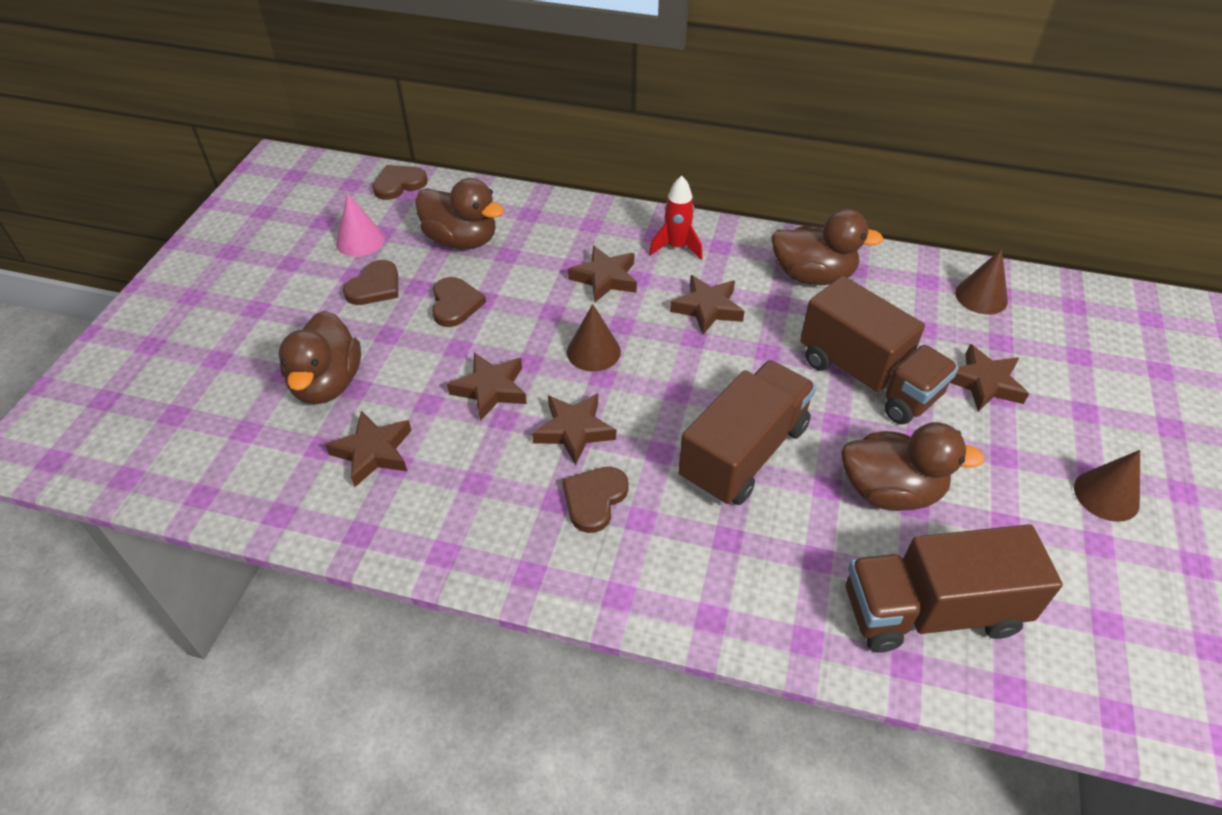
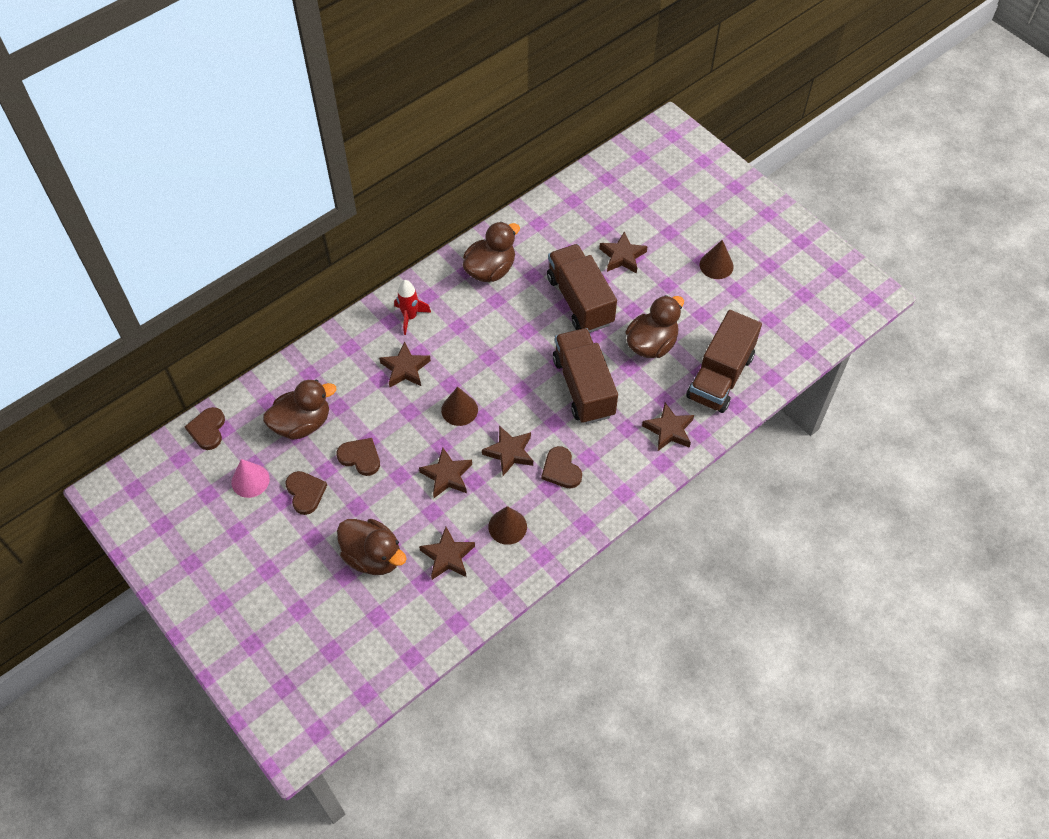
camera: 55 degrees left, 10 degrees up
brown star [670,275,745,335] -> brown star moved to [642,403,694,451]
brown truck [800,276,959,425] -> brown truck turned 105 degrees counterclockwise [547,244,617,333]
brown cone [955,249,1008,314] -> brown cone moved to [488,506,527,545]

